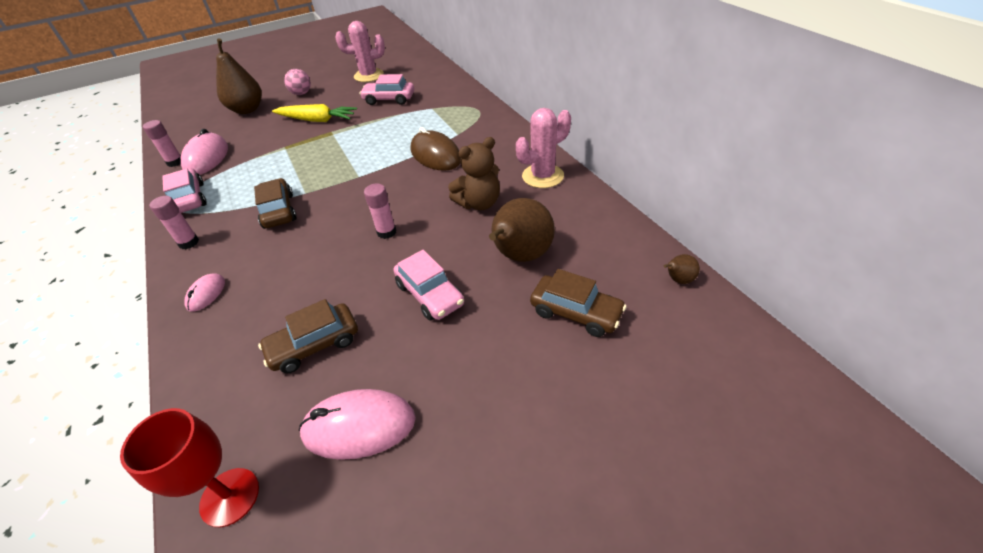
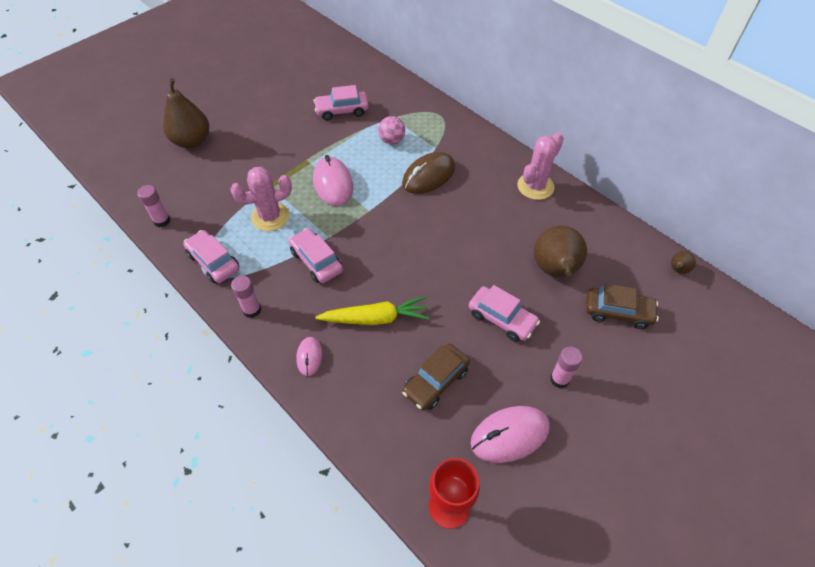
camera: 20 degrees left, 10 degrees up
pink mouse [181,129,228,175] -> pink mouse moved to [313,155,353,206]
brown car [254,178,297,229] -> pink car [289,228,343,283]
yellow carrot [272,104,357,122] -> yellow carrot moved to [316,296,429,325]
pink ball [284,69,311,95] -> pink ball moved to [378,116,405,144]
pink cactus [335,21,385,82] -> pink cactus moved to [230,167,292,231]
pink glue stick [364,184,397,239] -> pink glue stick moved to [550,347,583,388]
brown mouse [411,127,461,171] -> brown mouse turned 75 degrees counterclockwise [402,152,455,194]
brown teddy bear [448,137,500,210] -> none

